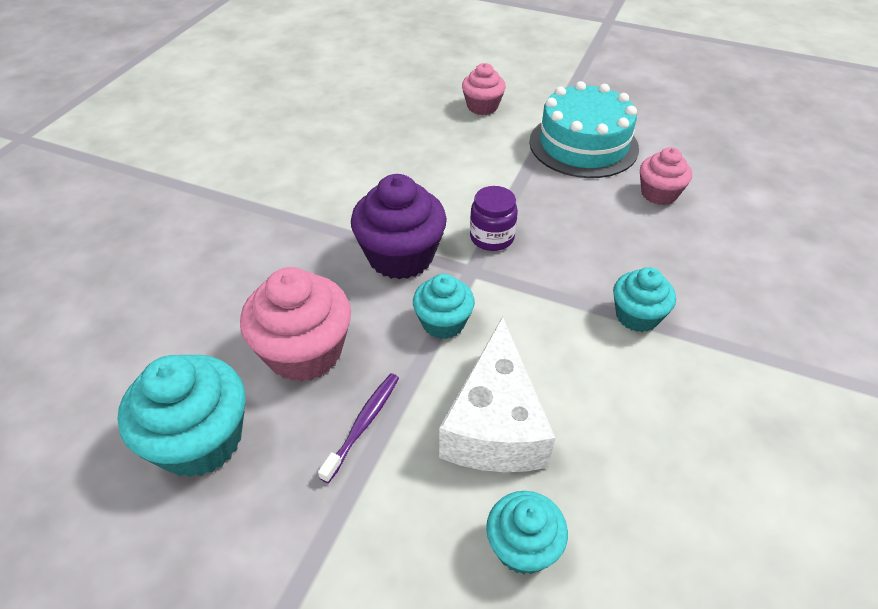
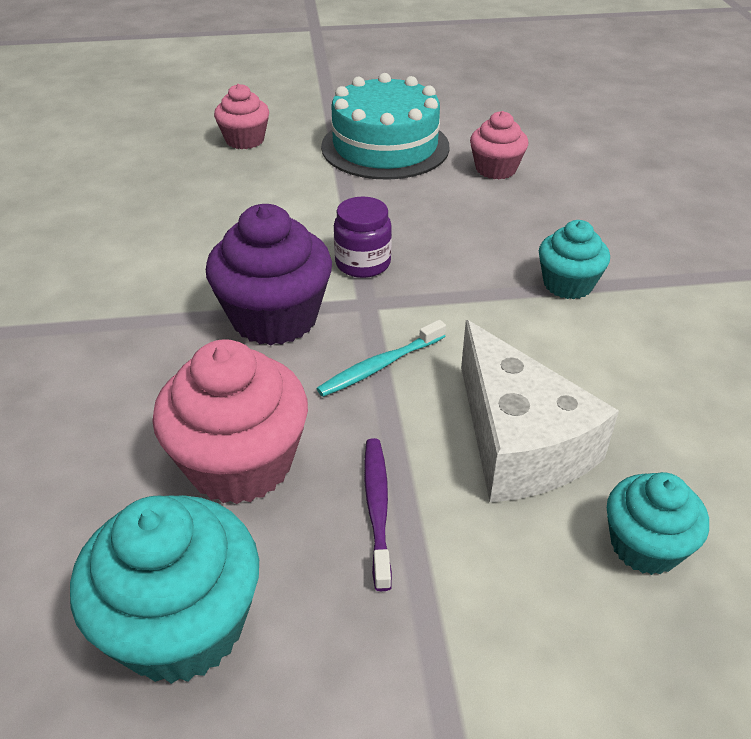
camera: 30 degrees left, 5 degrees down
turquoise cupcake [413,274,475,339] -> turquoise toothbrush [316,320,446,397]

